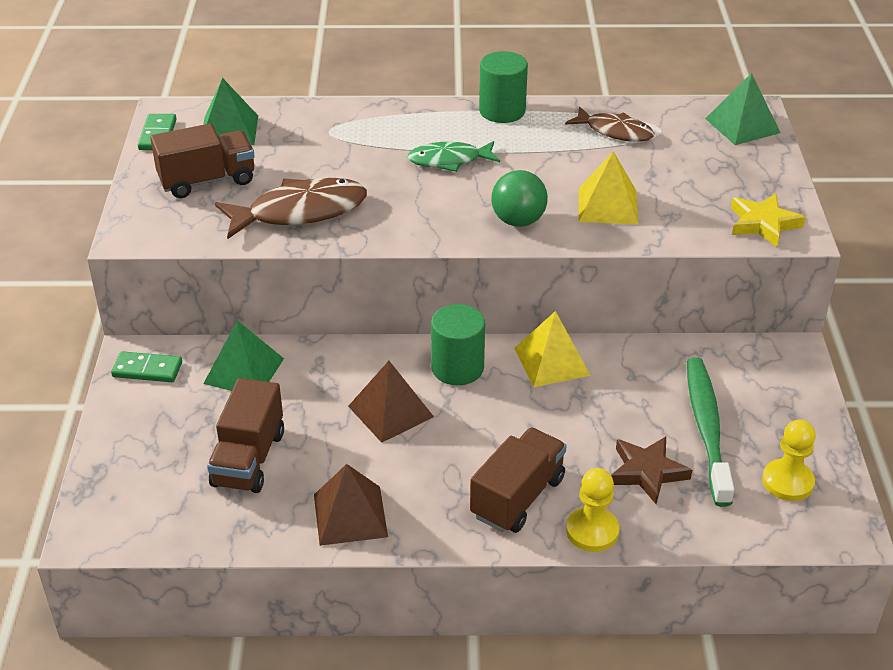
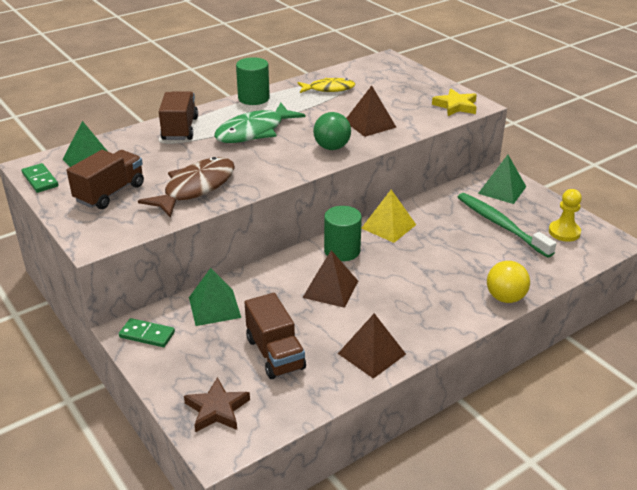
camera: 35 degrees left, 5 degrees down
green domino [111,351,182,382] -> green domino turned 45 degrees clockwise [119,318,175,347]
green fish [408,141,500,172] -> green fish [214,103,305,143], size x1.56
brown truck [470,427,567,533] -> brown truck moved to [159,91,198,140]
brown fish [565,106,654,142] -> yellow fish [298,78,355,93]
yellow pawn [566,468,619,552] -> yellow ball [487,261,530,303]
yellow pyramid [579,151,638,225] -> brown pyramid [347,86,397,137]
brown star [611,437,692,504] -> brown star moved to [184,377,250,432]
green pyramid [705,73,780,145] -> green pyramid moved to [478,155,526,204]

